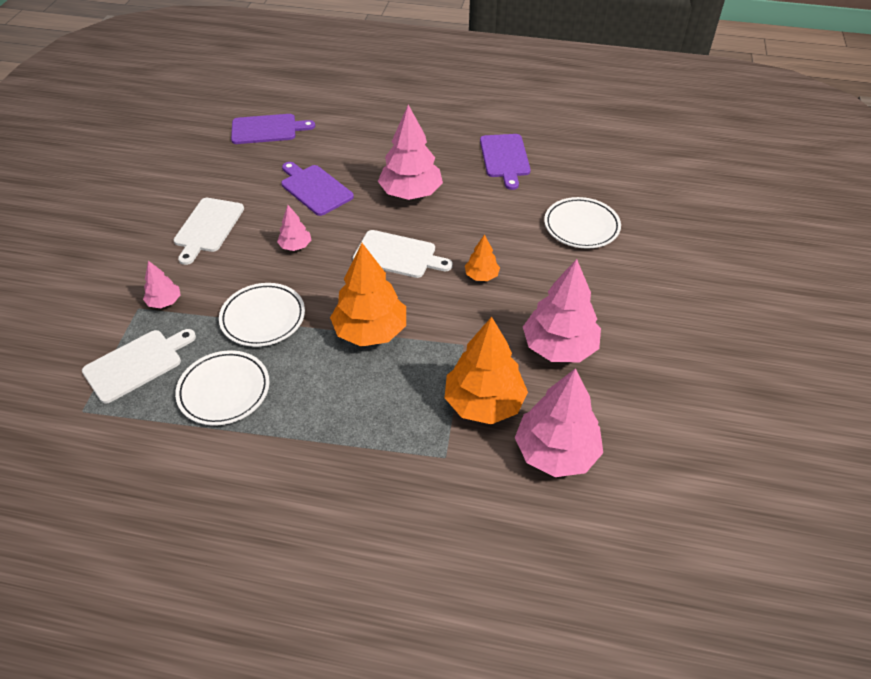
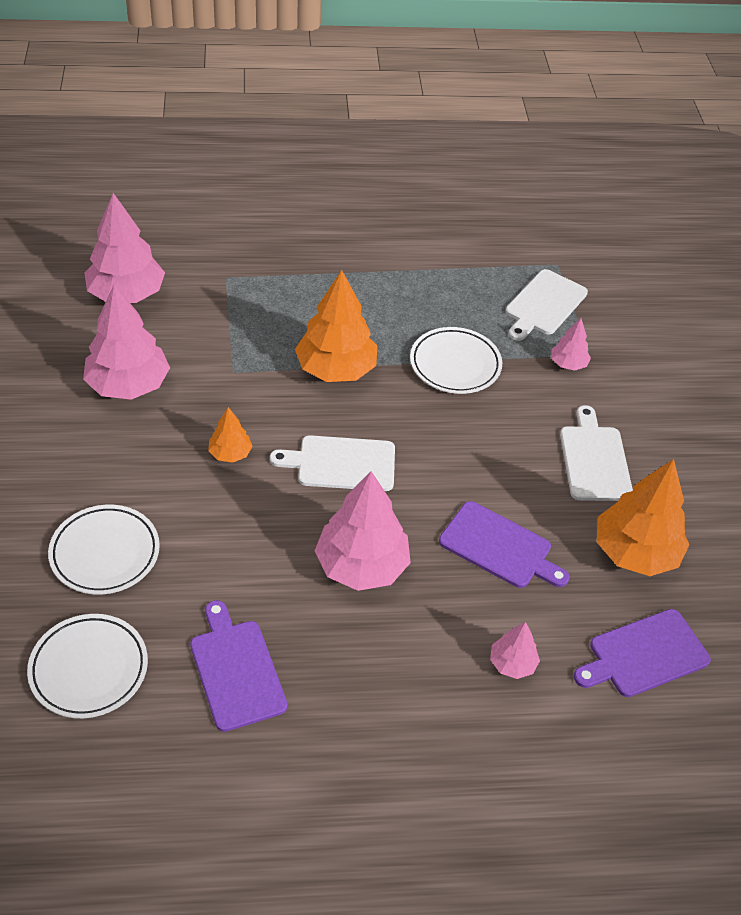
camera: 160 degrees right, 0 degrees up
white plate [175,350,270,426] -> white plate moved to [27,614,148,718]
pink tree [277,205,311,251] -> pink tree moved to [490,622,540,679]
orange tree [445,317,528,424] -> orange tree moved to [597,459,689,576]

